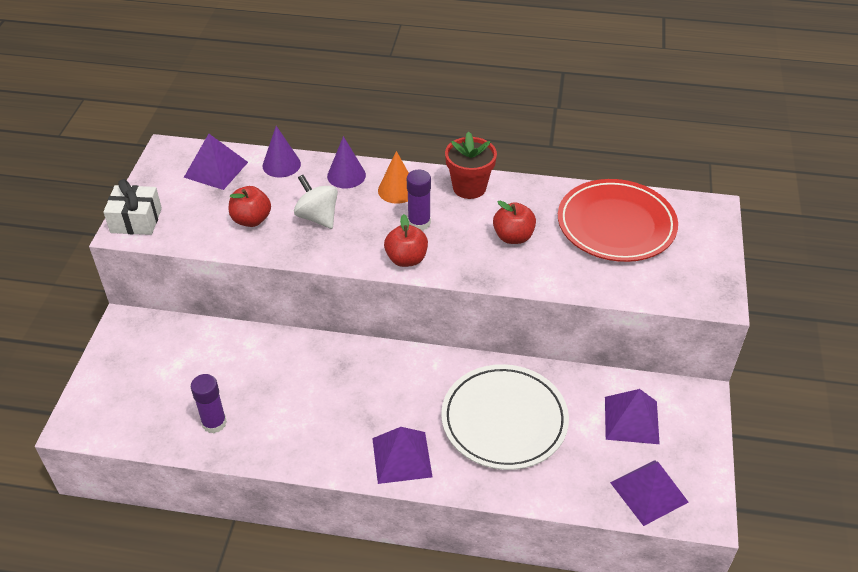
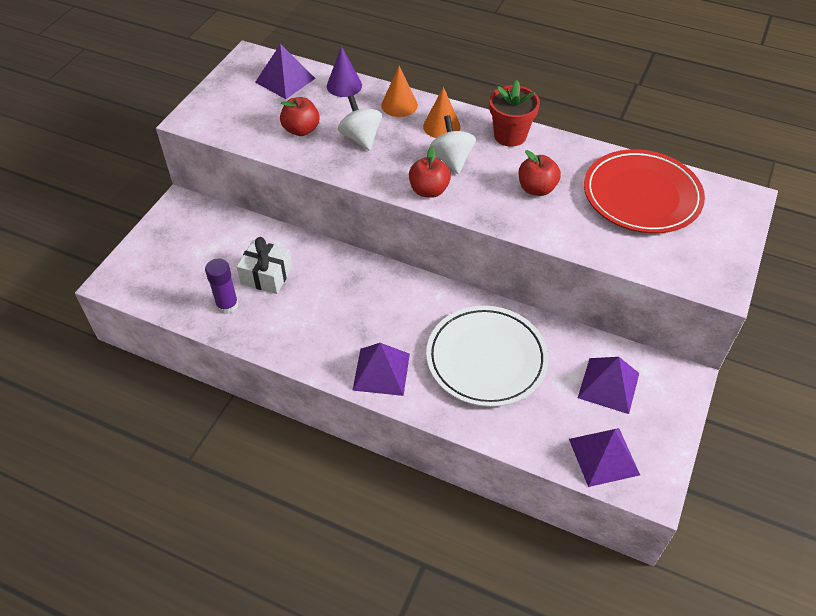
camera: 15 degrees right, 5 degrees up
white gift [103,179,162,235] -> white gift moved to [237,237,292,294]
purple cone [327,136,366,188] -> orange cone [381,66,418,117]
purple glue stick [407,170,431,231] -> white spinning top [429,115,476,174]

